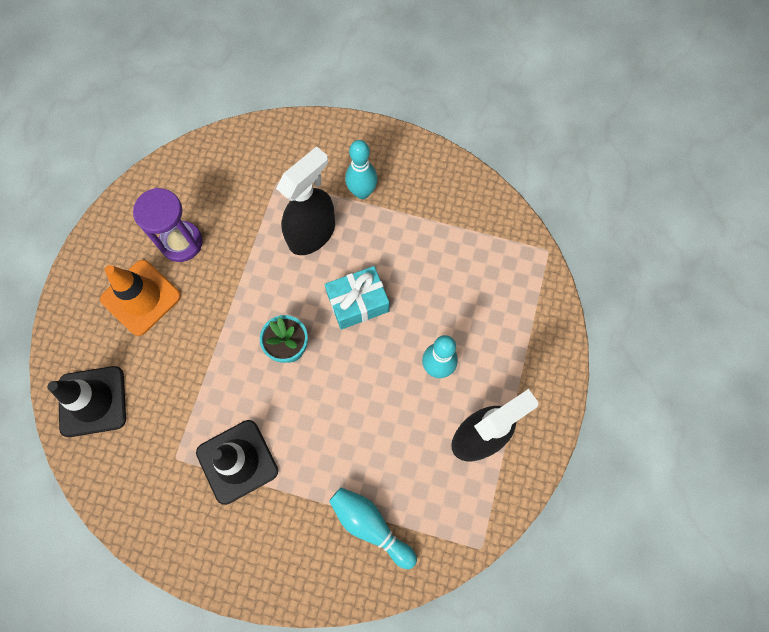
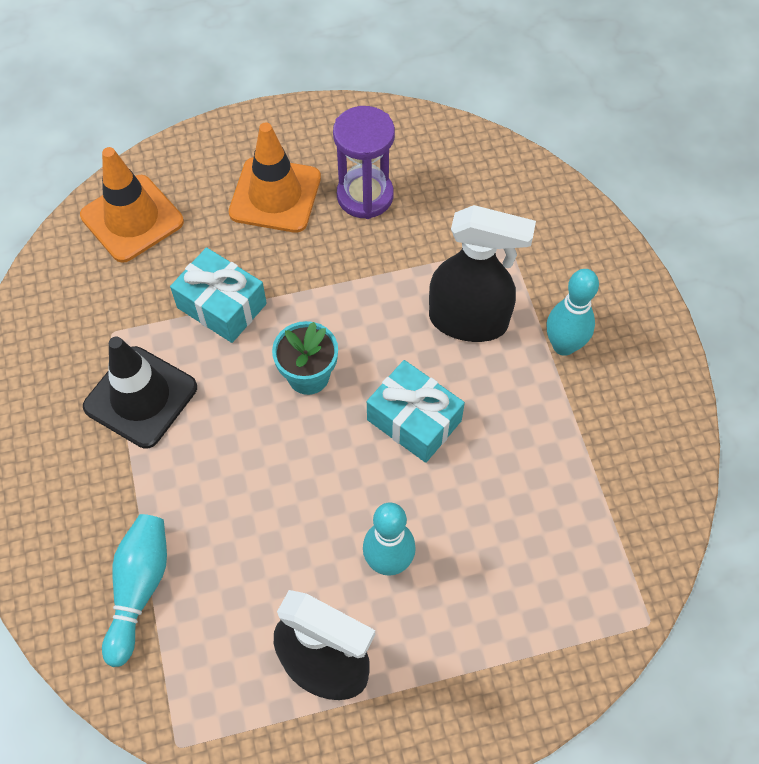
camera: 60 degrees right, 10 degrees down
black traffic cone [47,366,126,437] -> orange traffic cone [80,147,184,263]
none -> turquoise gift [170,247,267,343]

